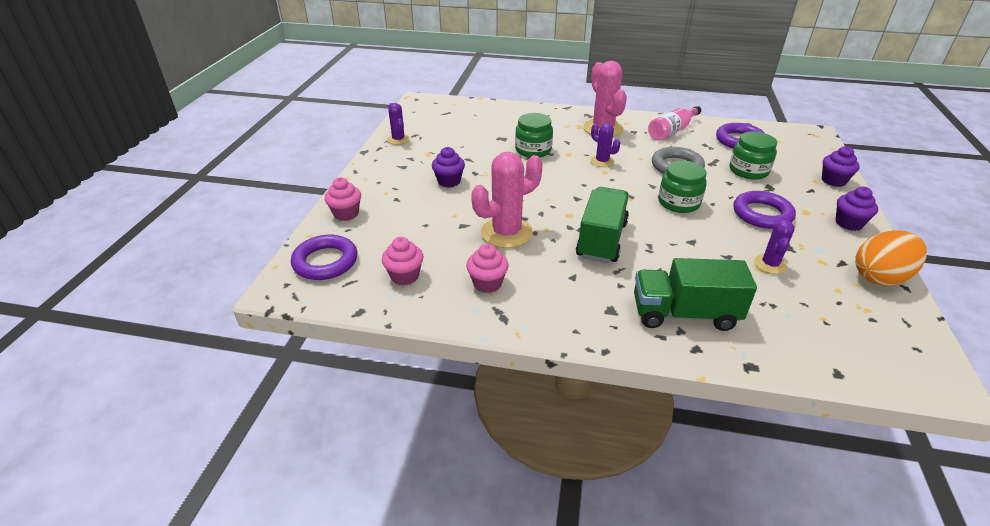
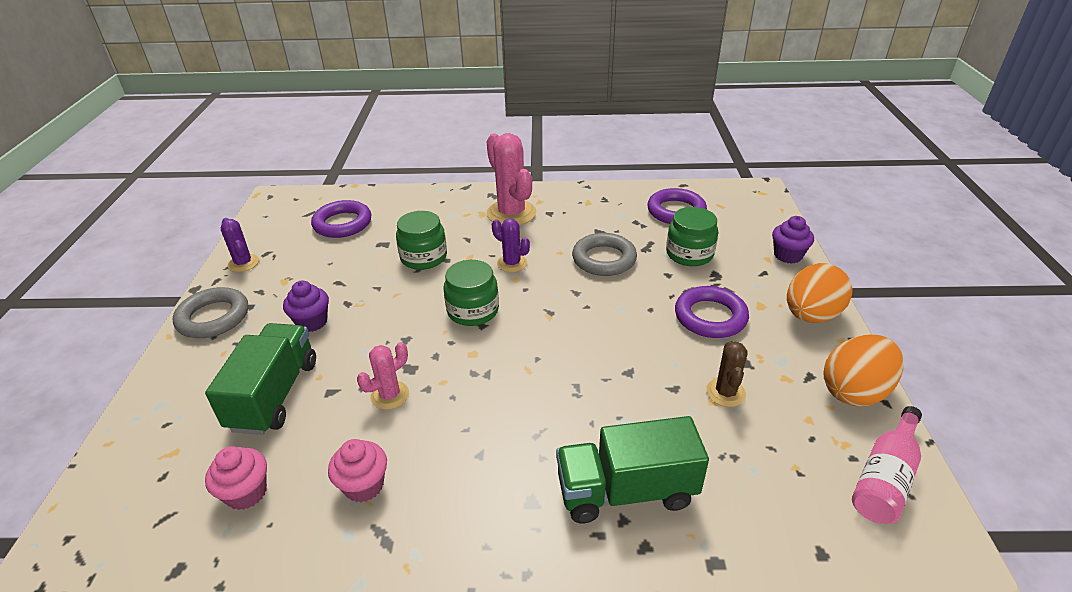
camera: 10 degrees left, 0 degrees up
purple ring [291,235,357,280] -> purple ring moved to [311,200,371,238]
pink cupcake [325,178,361,221] -> none
pink cactus [471,152,542,248] -> pink cactus [357,342,409,410], size x0.55
green truck [576,187,629,263] -> green truck moved to [205,323,316,435]
pink bottle [648,106,701,141] -> pink bottle moved to [852,406,922,524]
green jar [658,161,707,213] -> green jar moved to [444,260,499,326]
purple cactus [754,220,795,274] -> brown cactus [706,341,748,407]
purple cupcake [836,187,878,231] -> orange egg [787,263,852,323]
none -> grey ring [173,287,248,338]

